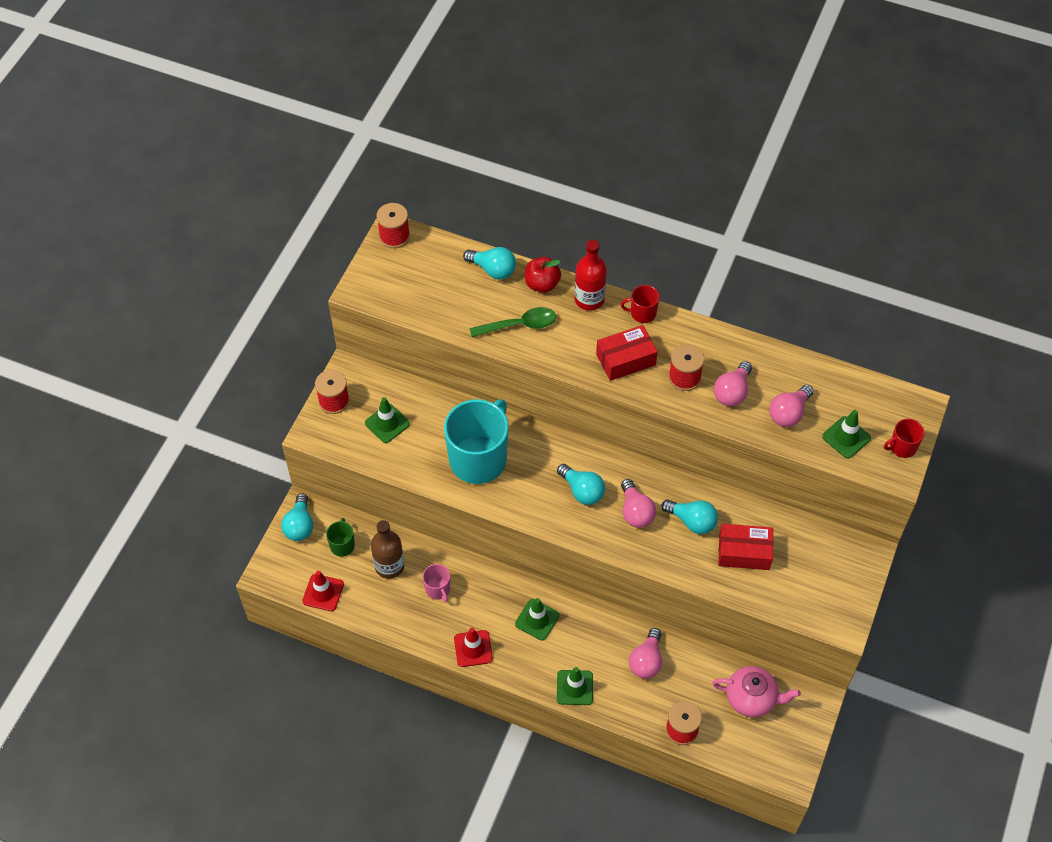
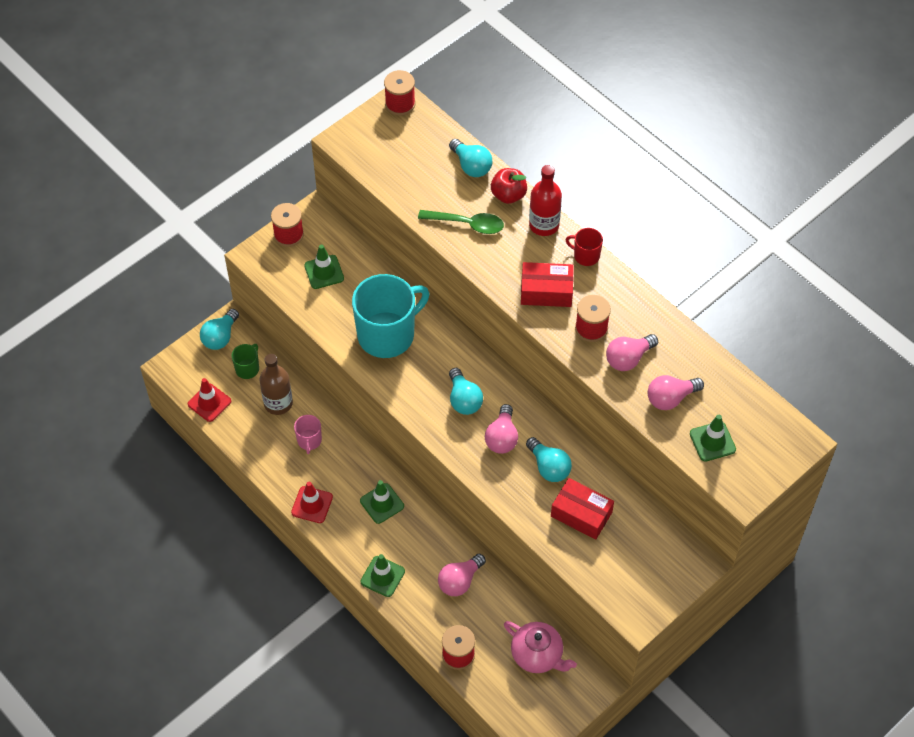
camera: 25 degrees right, 0 degrees up
red mug [884,419,925,458] -> none

